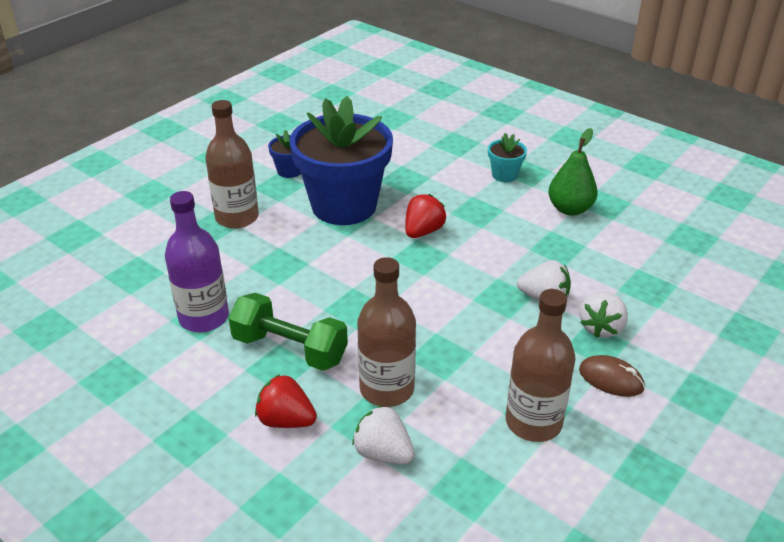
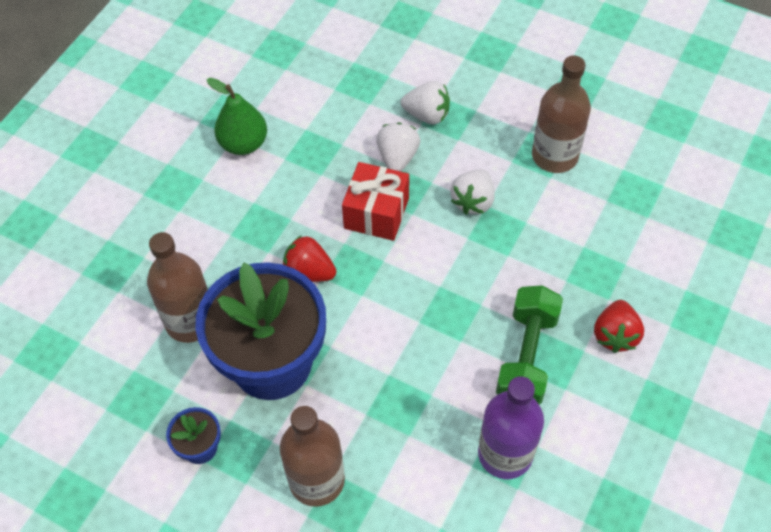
camera: 100 degrees left, 20 degrees up
white strawberry [352,405,415,464] -> white strawberry moved to [450,169,495,215]
brown bottle [357,257,416,407] -> brown bottle moved to [147,232,208,343]
turquoise flower pot [488,133,527,182] -> none
brown mouse [579,355,645,397] -> none
none -> red gift [342,162,409,241]

